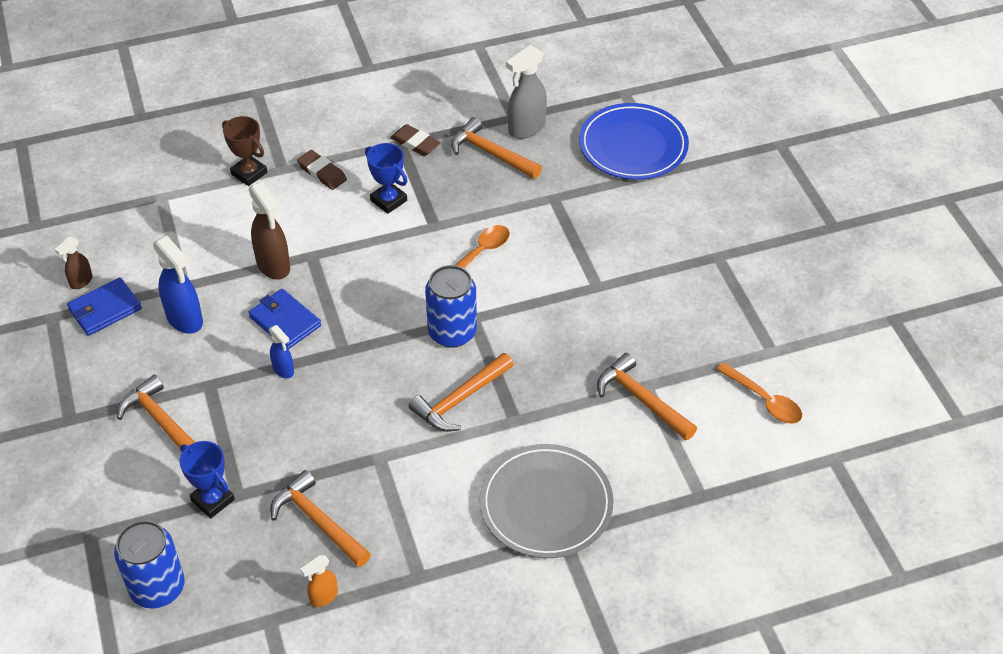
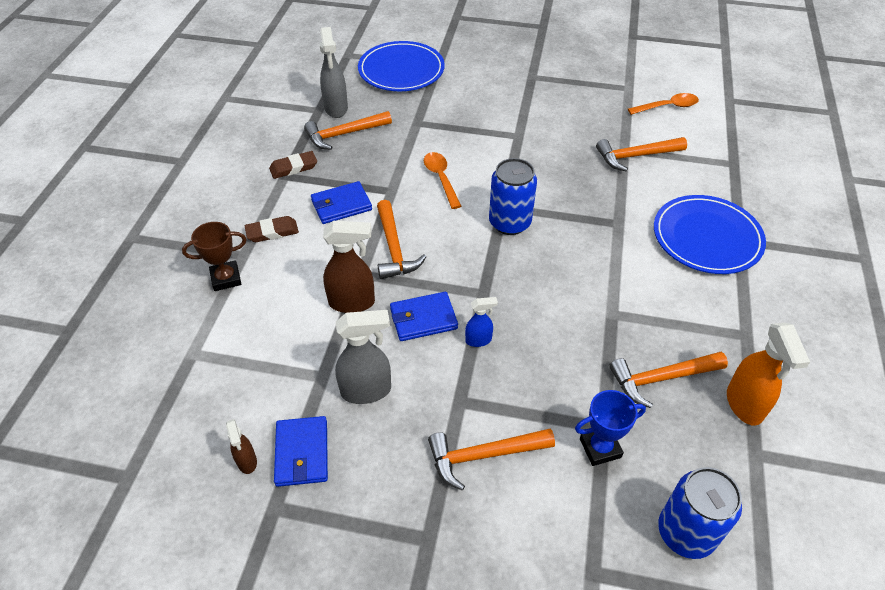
camera: 60 degrees left, 0 degrees up
blue spray bottle [153,236,203,334] -> grey spray bottle [335,310,391,404]
orange spray bottle [300,555,338,607] -> orange spray bottle [727,323,810,426], size x1.80
blue trophy [365,143,407,214] -> blue wallet [311,181,372,224]
orange hammer [409,353,514,432] -> orange hammer moved to [377,200,427,279]
grey plate [479,444,614,558] -> blue plate [654,195,766,274]

